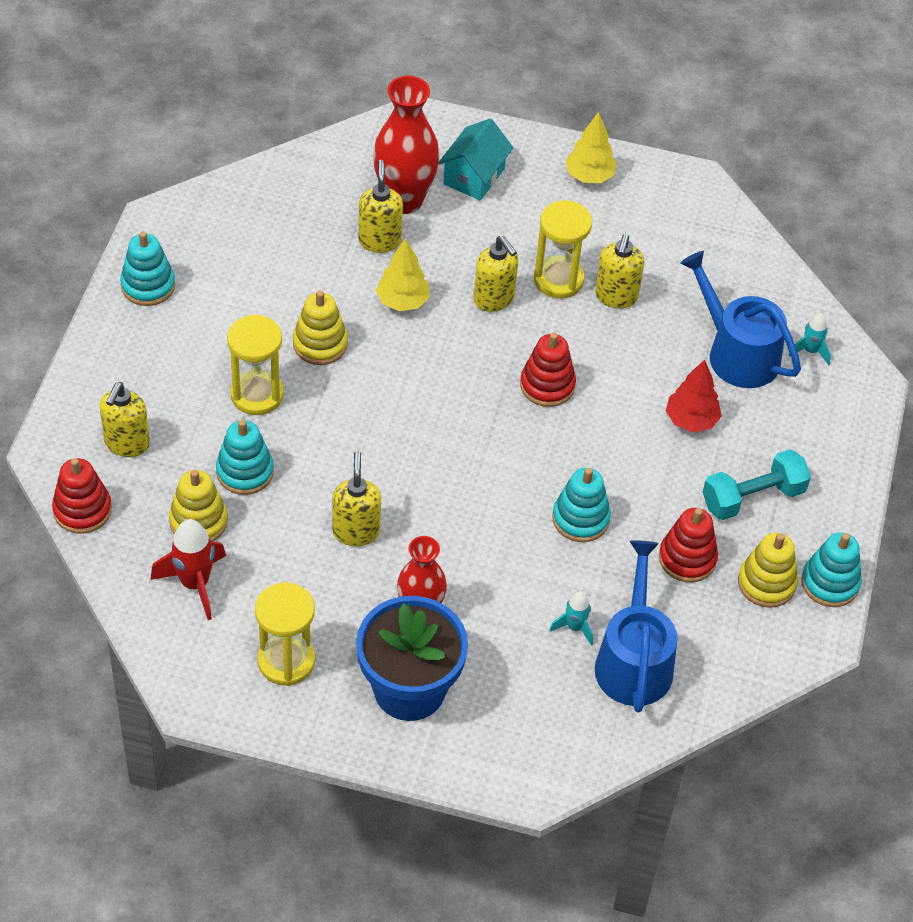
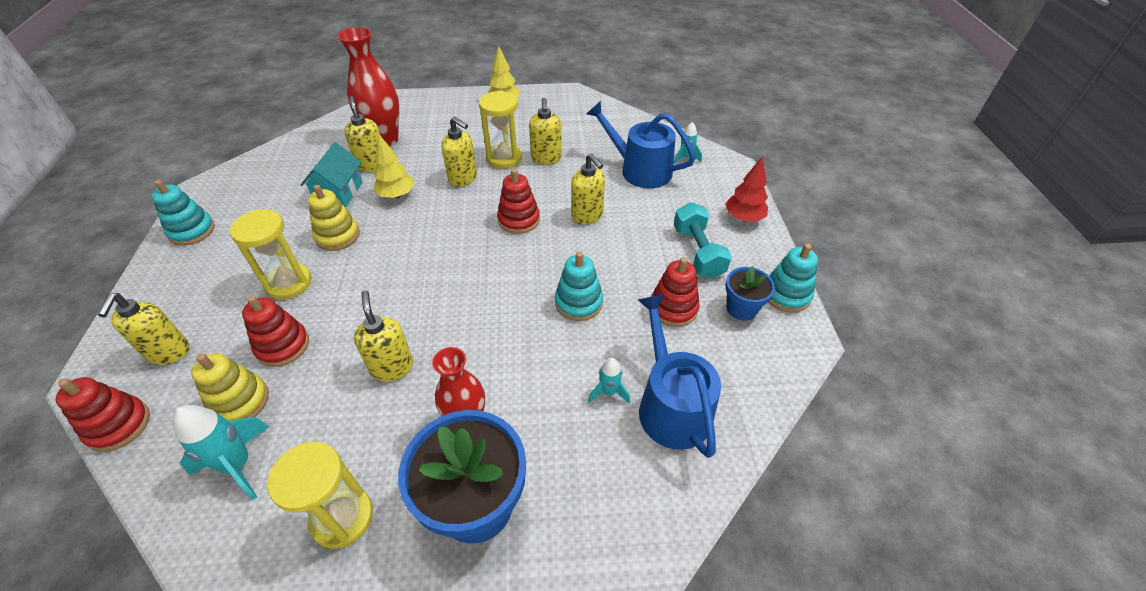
camera: 15 degrees left, 5 degrees down
red rocket [151,519,226,620] -> turquoise rocket [173,405,269,500]
turquoise stacking toy [216,420,274,495] -> red stacking toy [242,296,309,367]
turquoise house [438,118,513,200] -> turquoise house moved to [301,142,363,207]
red tree [666,360,722,432] -> red tree moved to [725,156,768,222]
turquoise dumbbell [703,449,811,520] -> turquoise dumbbell turned 60 degrees counterclockwise [674,202,732,279]
yellow stacking toy [738,533,798,608] -> blue flower pot [726,266,775,321]
none -> yellow soap dispenser [571,153,605,224]

